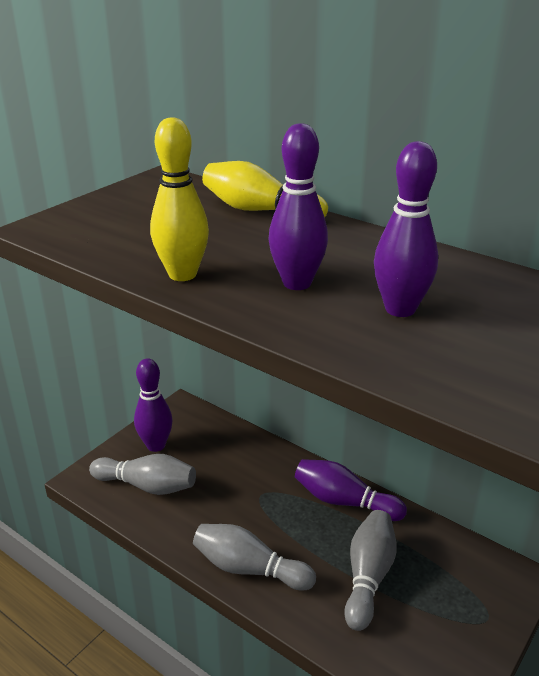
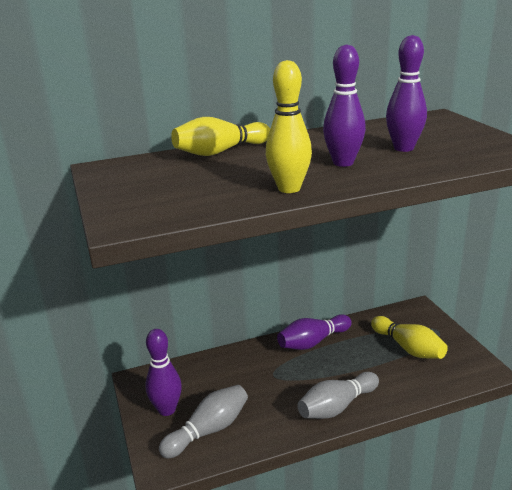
camera: 55 degrees left, 5 degrees down
grey bowling pin [344,510,397,631] -> none
none -> yellow bowling pin [371,316,448,359]

